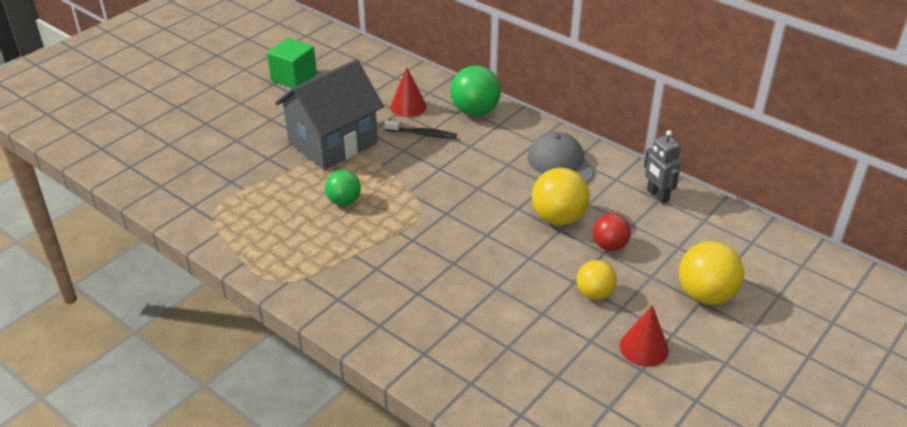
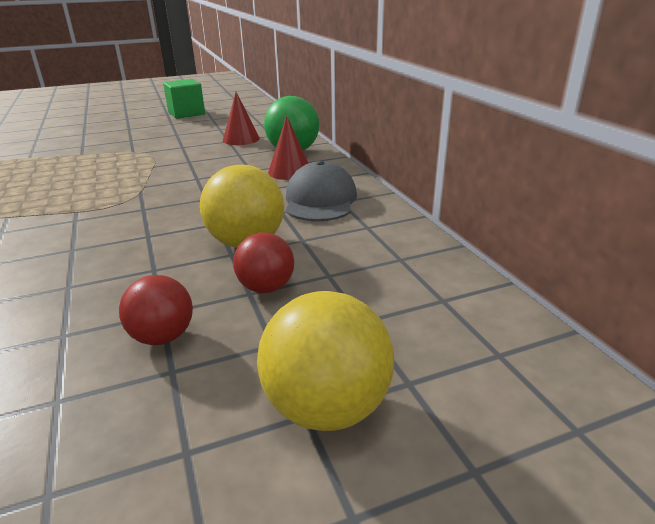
camera: 30 degrees right, 10 degrees down
grey house [275,59,384,170] -> none
green ball [325,170,361,206] -> none
black toothbrush [384,120,457,139] -> none
yellow ball [577,260,617,300] -> red ball [119,275,193,345]
red cone [620,305,669,367] -> red cone moved to [268,116,308,180]
grey robot [644,130,681,204] -> none

